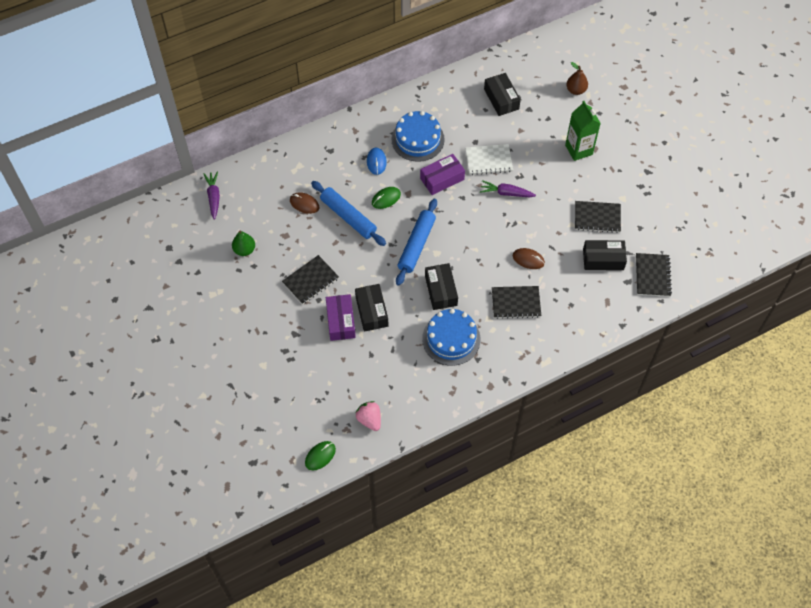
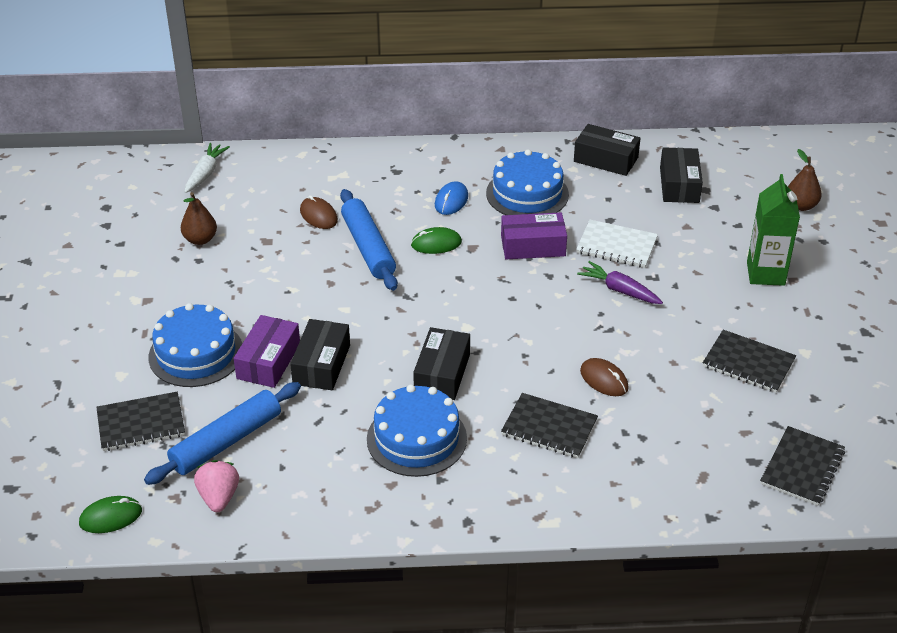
camera: 25 degrees right, 20 degrees down
purple carrot [203,171,220,220] -> white carrot [185,143,230,193]
green pear [232,231,255,256] -> brown pear [181,192,217,245]
black notebook [282,255,339,305] -> black notebook moved to [96,392,185,451]
blue rolling pin [396,199,437,286] -> blue rolling pin moved to [144,382,301,485]
black box [583,240,627,270] -> black box moved to [574,124,640,176]
none -> blue cake [149,303,243,387]

